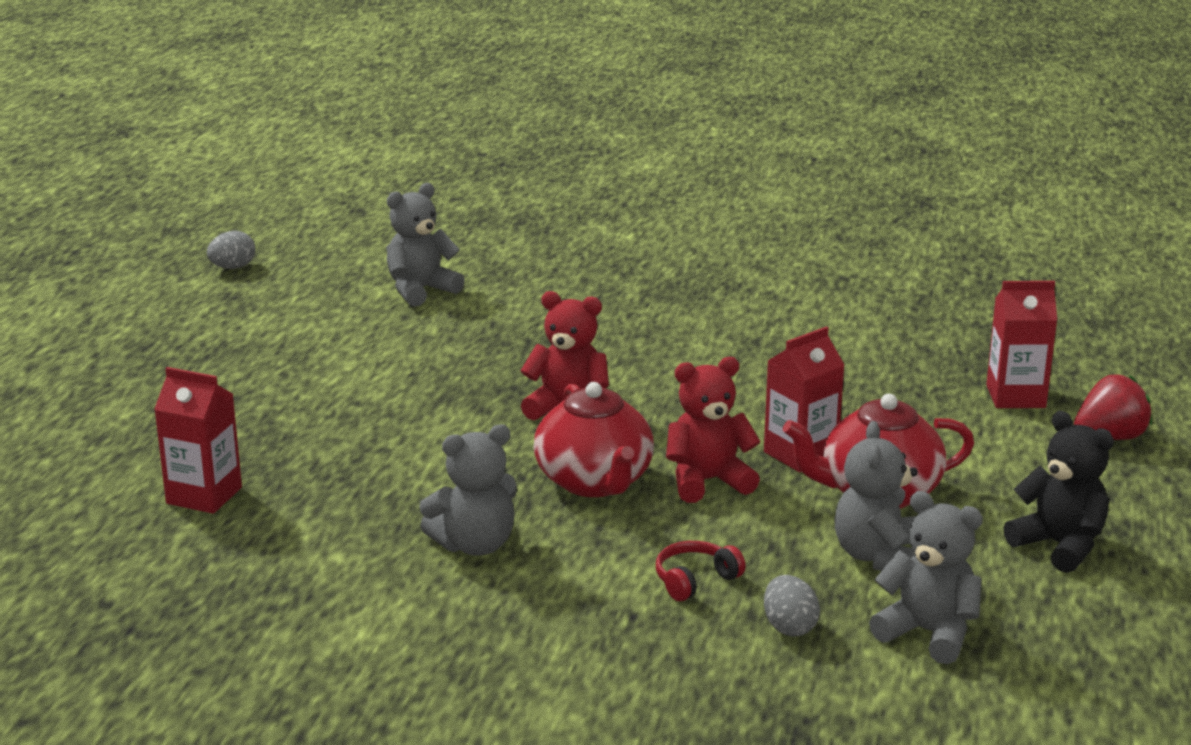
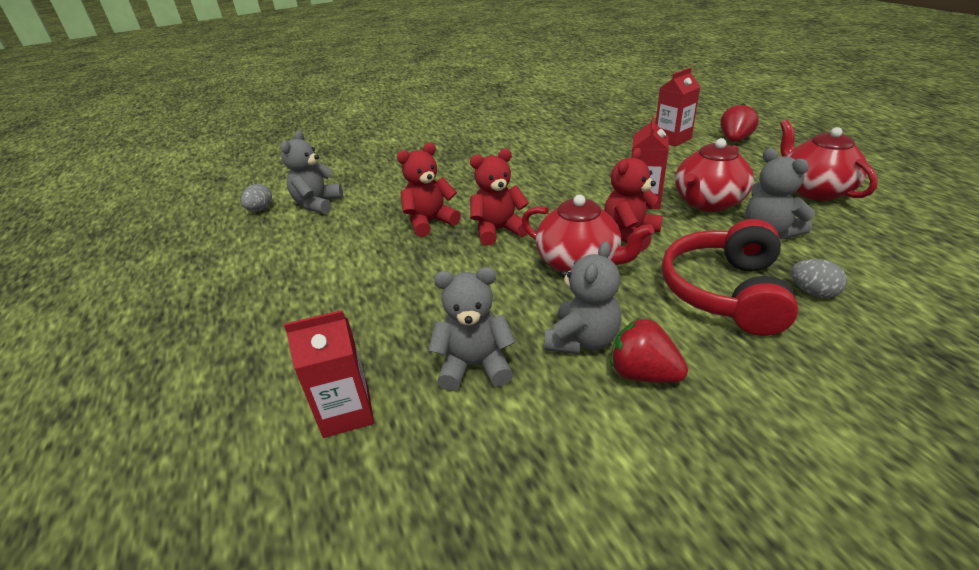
camera: 35 degrees left, 10 degrees up
grey egg [207,231,255,269] -> grey egg moved to [241,184,272,212]
red headphones [656,541,746,601] -> red headphones [662,219,798,336], size x2.27
grey teddy bear [869,491,983,664] -> grey teddy bear moved to [428,267,516,391]
black teddy bear [1003,411,1114,573] -> red teapot [780,120,878,201]
none -> red teddy bear [397,143,461,237]
none -> red strawberry [610,318,688,383]

